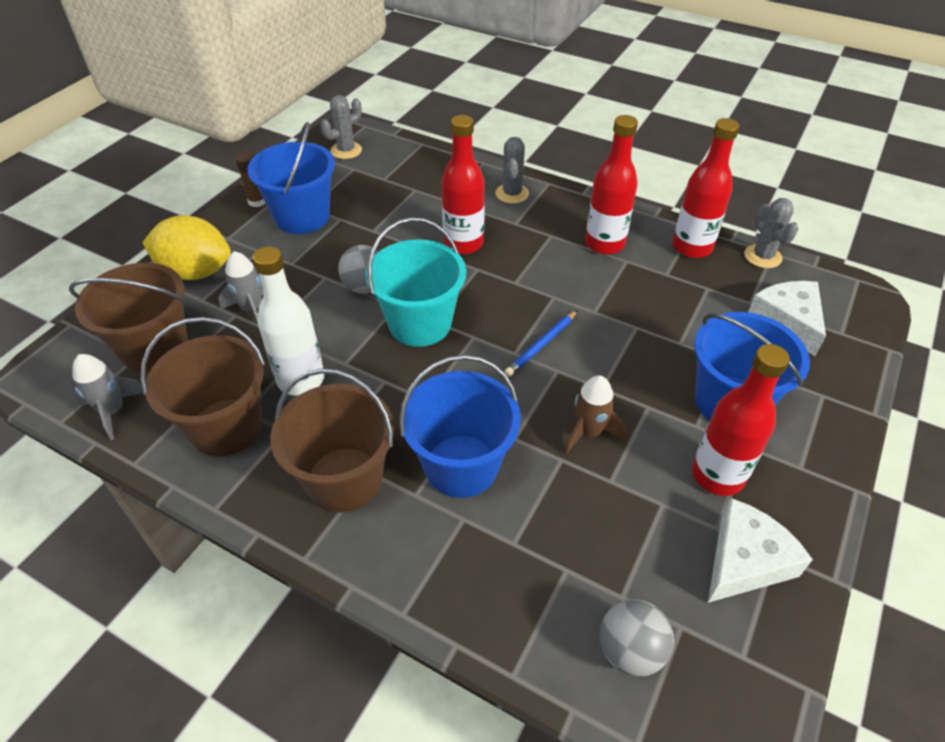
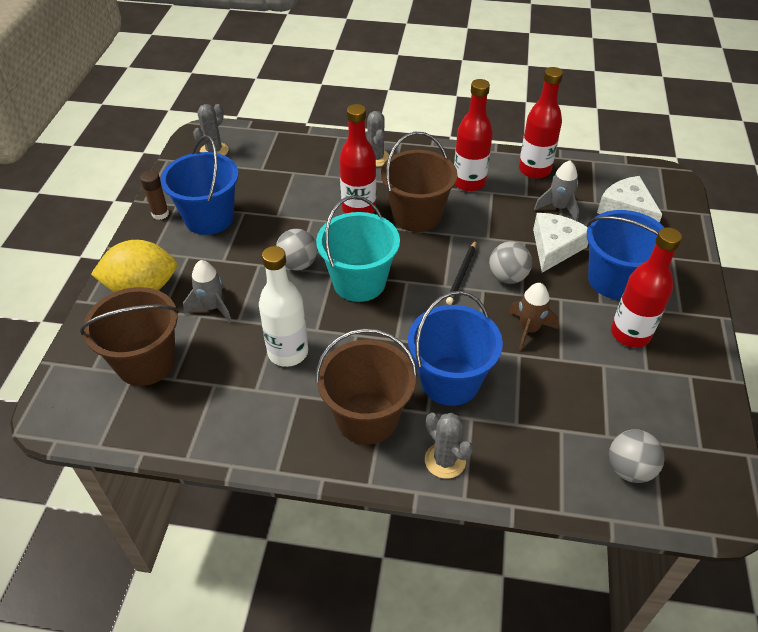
camera: 20 degrees left, 0 degrees up
grey rocket [72,354,143,440] -> grey rocket moved to [534,160,579,221]
brown bucket [140,317,265,457] -> brown bucket moved to [381,132,457,232]
blue pencil [505,310,578,376] -> black pencil [446,241,476,305]
white cheese [708,498,813,603] -> white cheese moved to [533,213,588,273]
grey cactus [744,198,798,268] -> grey cactus moved to [425,413,473,479]
none -> grey ball [489,241,532,284]

